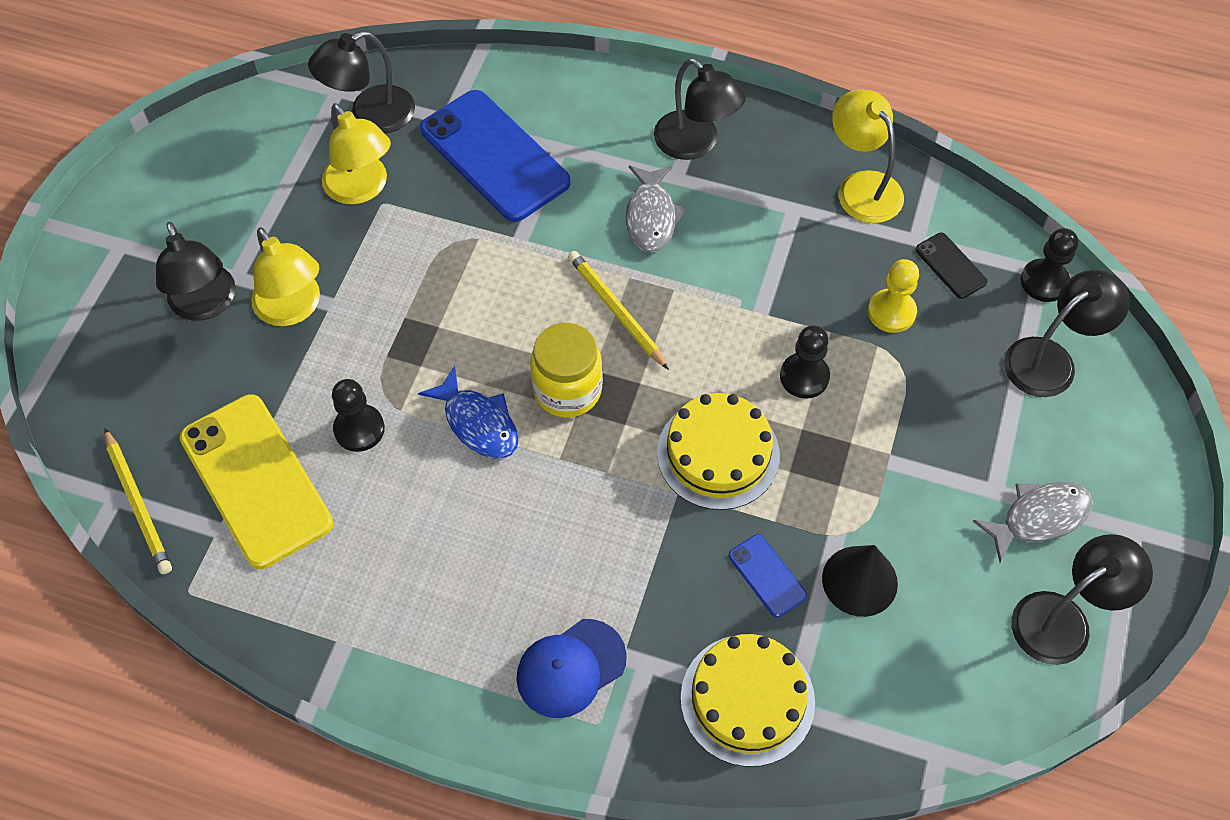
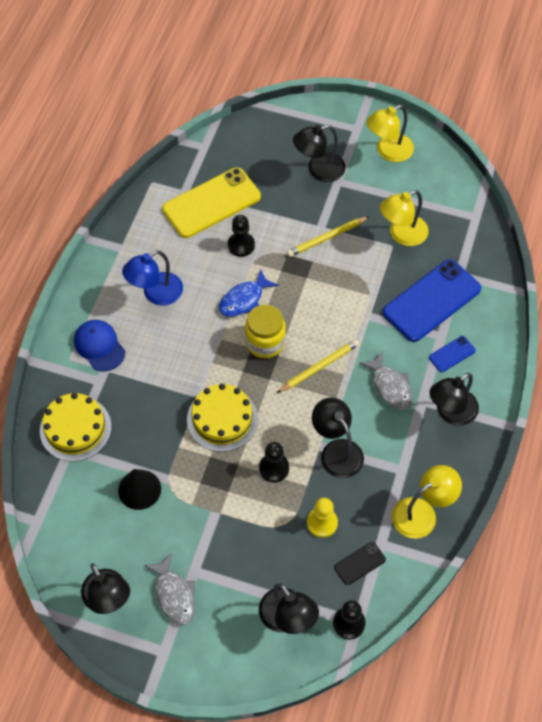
camera: 90 degrees right, 0 degrees up
yellow pencil [104,428,172,574] -> yellow pencil moved to [287,217,368,257]
yellow lamp [251,227,320,326] -> yellow lamp moved to [366,105,414,162]
black lamp [308,31,415,133] -> black lamp moved to [312,397,364,478]
grey fish [626,166,687,252] -> grey fish turned 120 degrees counterclockwise [359,351,412,410]
blue phone [729,534,807,617] -> blue phone moved to [429,336,476,372]
none -> blue lamp [122,250,183,306]

